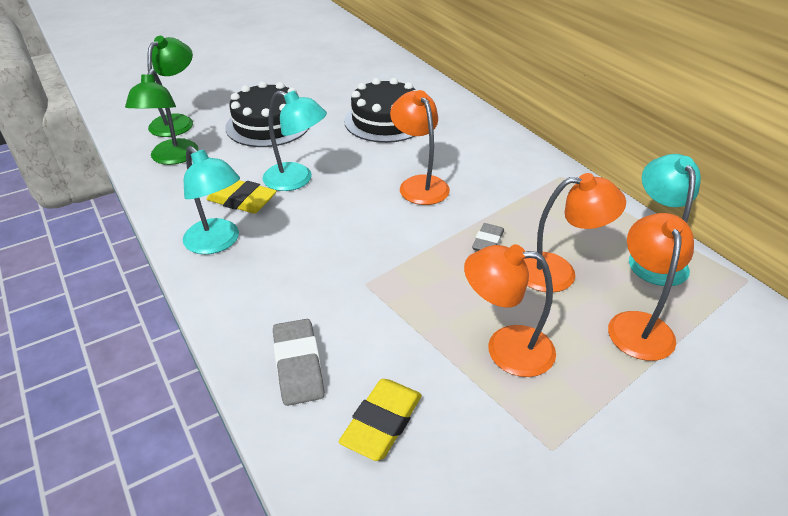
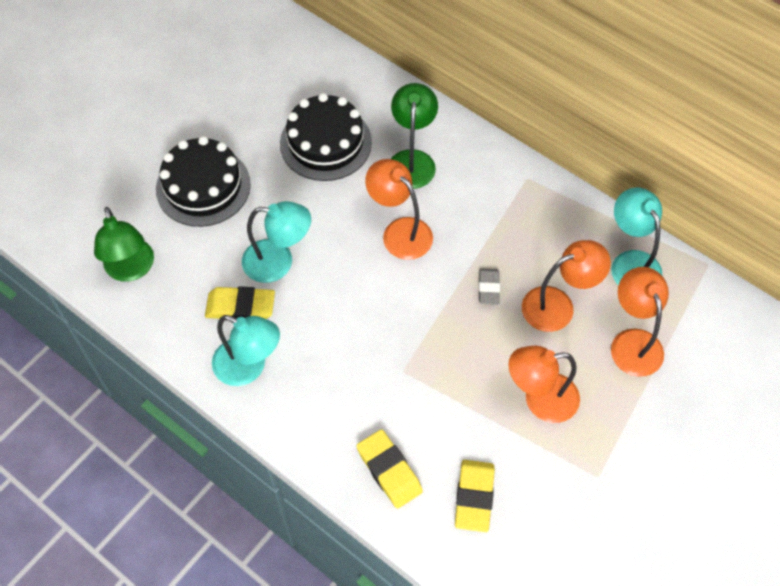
camera: 20 degrees left, 20 degrees up
green lamp [147,36,193,137] -> green lamp moved to [391,83,438,189]
grey eraser [273,319,324,406] -> yellow eraser [357,429,423,508]

